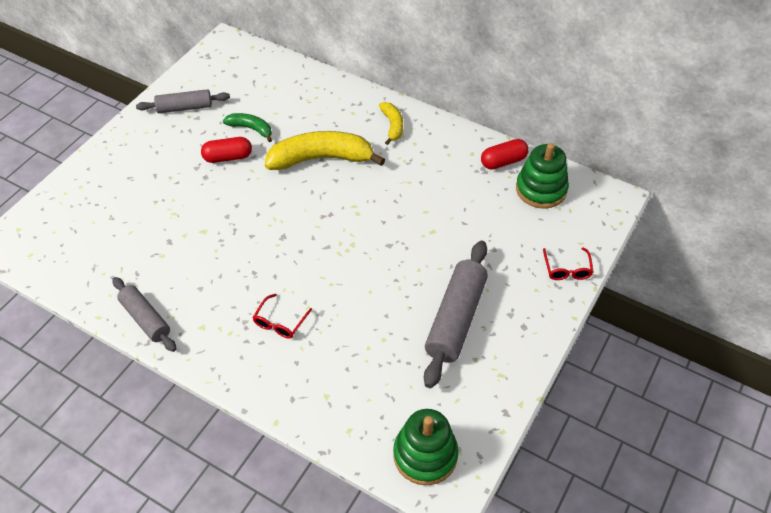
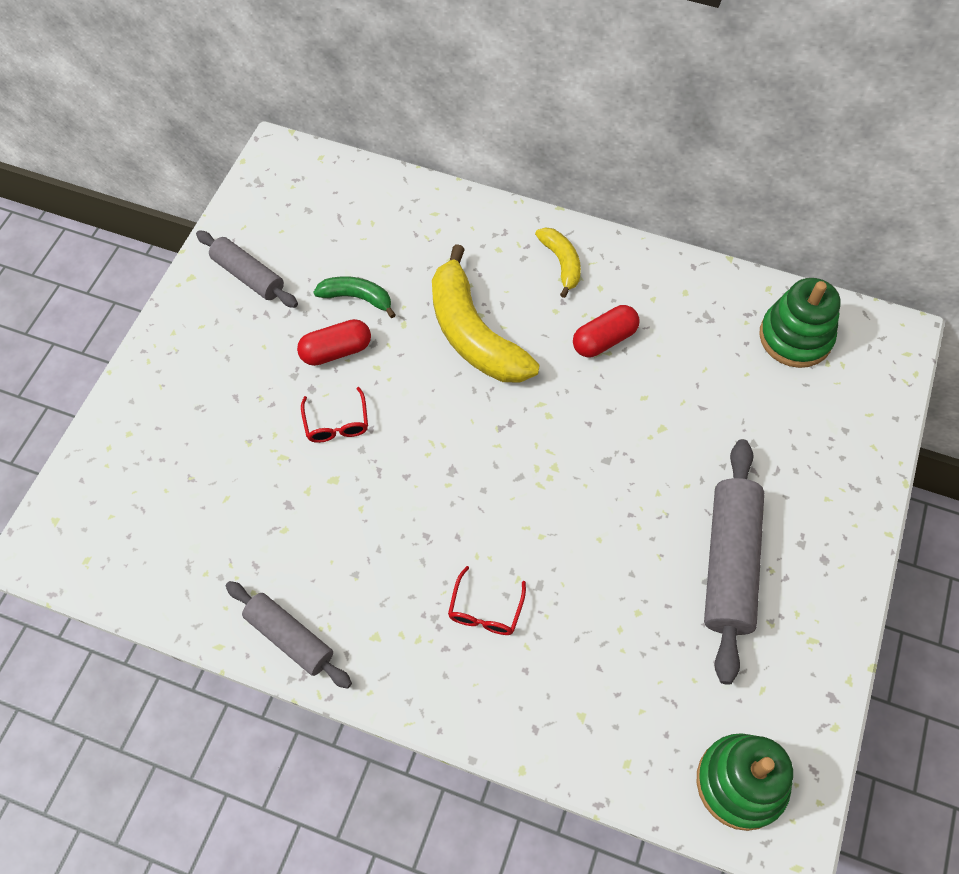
camera: 10 degrees left, 10 degrees up
grey rolling pin [136,89,230,113] -> grey rolling pin turned 60 degrees clockwise [196,230,298,308]
yellow banana [265,131,385,170] -> yellow banana turned 105 degrees counterclockwise [432,244,540,383]
red capsule [481,139,529,170] -> red capsule moved to [573,305,640,357]
red glasses [543,247,593,280] -> red glasses moved to [301,387,368,443]

